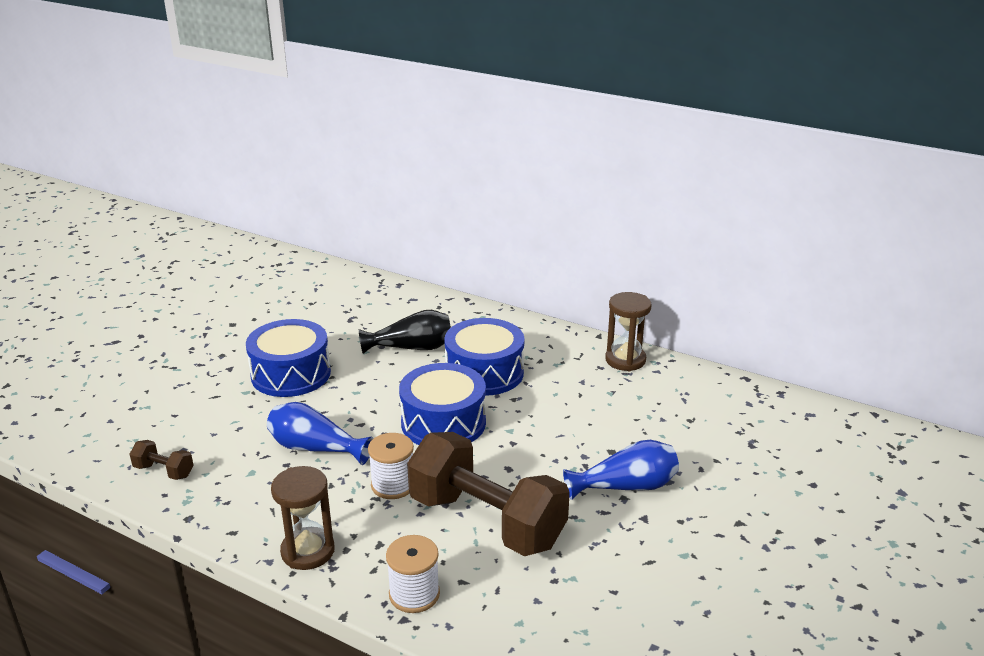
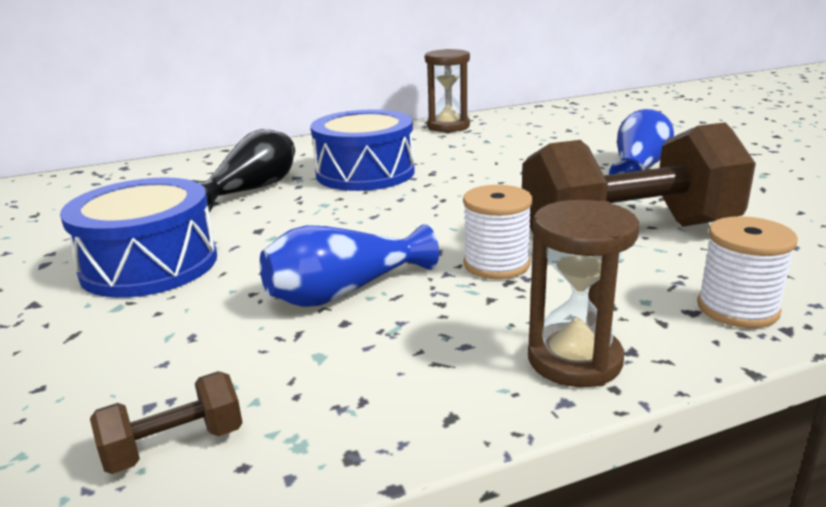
camera: 50 degrees left, 5 degrees down
blue drum [399,363,486,445] -> none

